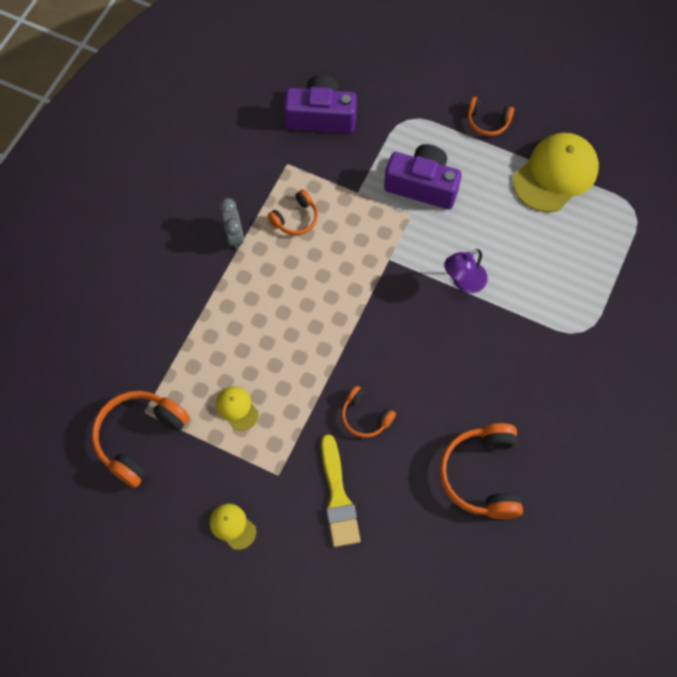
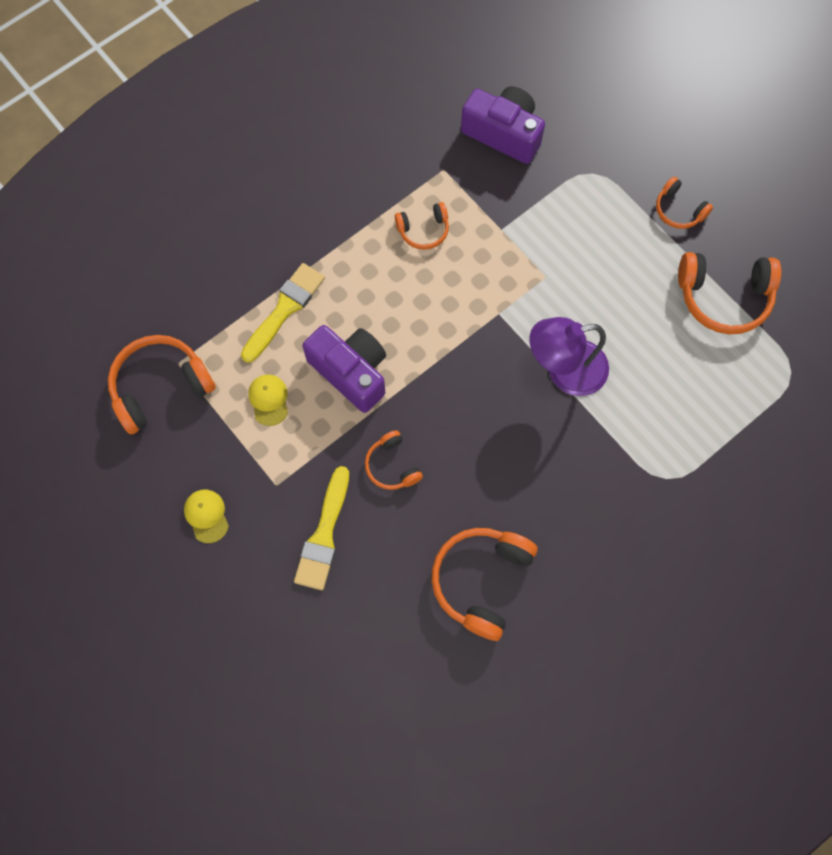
camera: 25 degrees right, 5 degrees up
grey clock [219,198,244,250] -> none
purple camera [384,144,461,209] -> purple camera moved to [302,325,386,413]
purple lamp [444,249,488,293] -> purple lamp [529,317,609,396], size x1.51
yellow cap [513,133,599,213] -> orange headphones [678,252,781,334]
none -> yellow brush [241,263,325,363]

